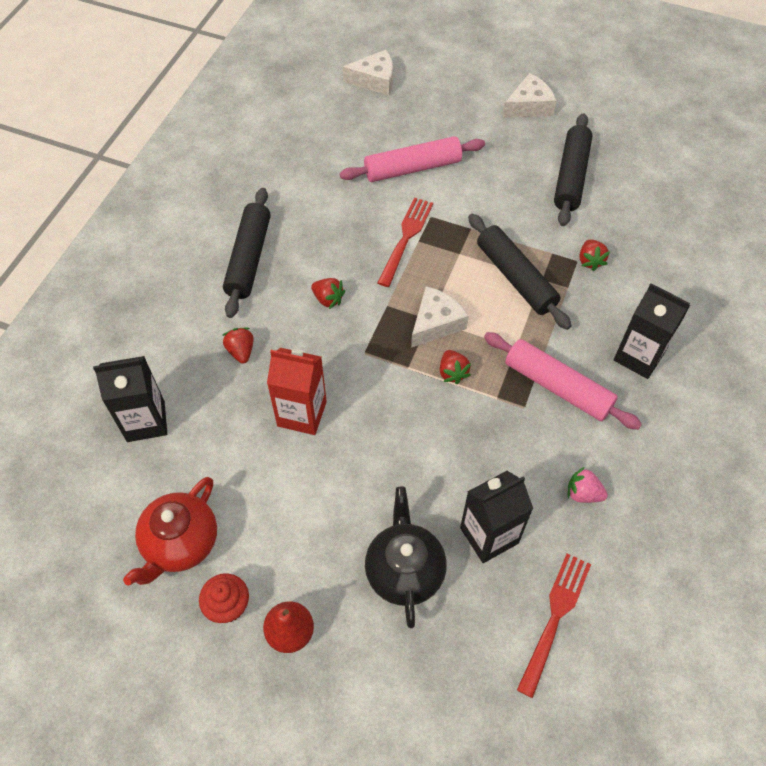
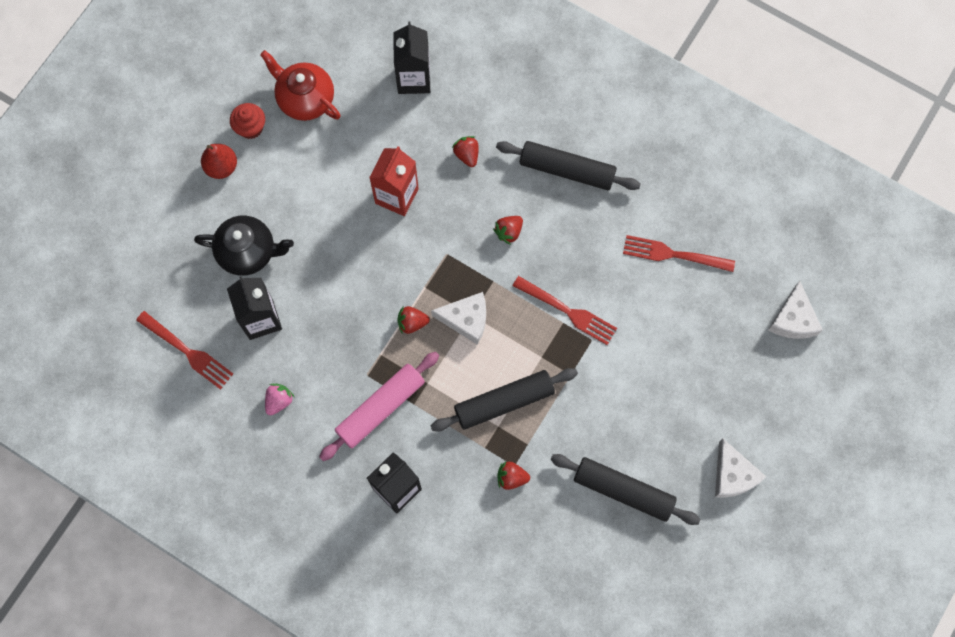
camera: 100 degrees right, 15 degrees up
red strawberry [222,328,254,364] -> red strawberry turned 105 degrees counterclockwise [452,136,479,167]
pink rolling pin [340,136,485,182] -> none
white cheese [411,286,469,348] -> white cheese turned 45 degrees counterclockwise [431,292,486,345]
none -> red fork [623,235,735,272]

